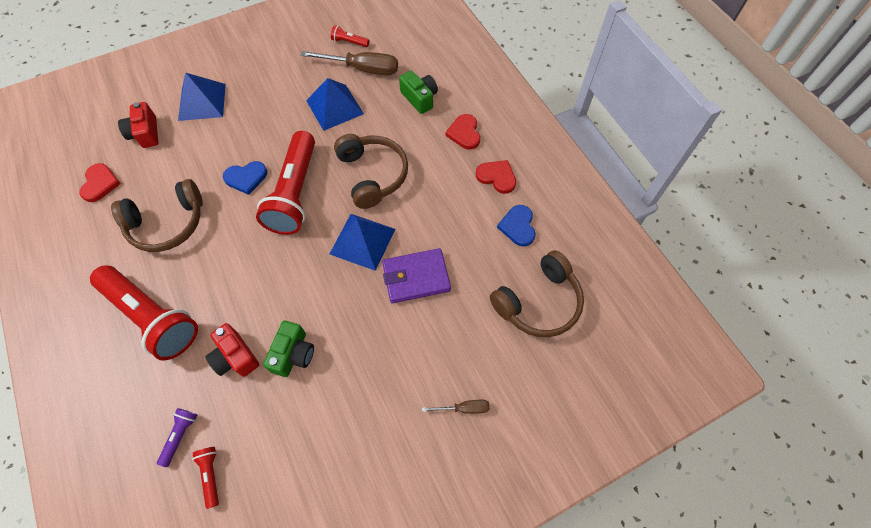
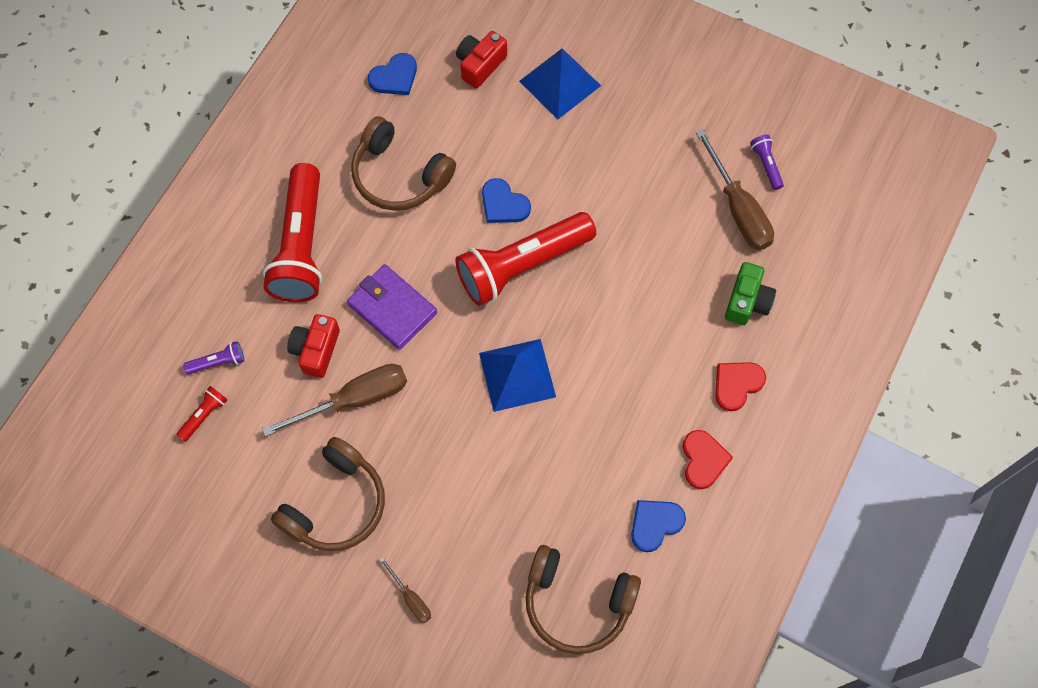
camera: 55 degrees right, 5 degrees up
red heart [79,163,121,202] -> blue heart [368,53,417,95]
green camera [263,321,314,377] -> brown screwdriver [262,364,407,437]
blue pyramid [306,78,364,131] -> none
red flashlight [331,25,369,47] -> purple flashlight [750,135,784,190]
brown headphones [334,134,408,209] -> brown headphones moved to [271,437,385,551]
purple wallet [382,248,451,303] -> purple wallet moved to [347,264,437,350]

